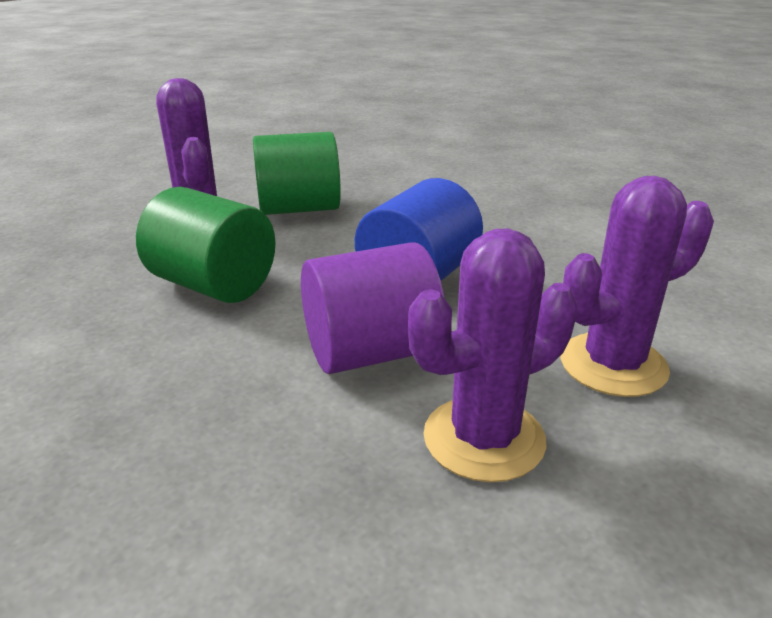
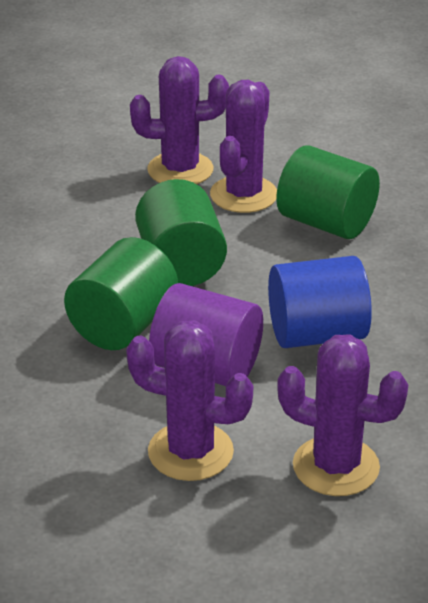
camera: 45 degrees right, 5 degrees up
none -> green cylinder [64,237,178,350]
none -> purple cactus [130,56,229,184]

